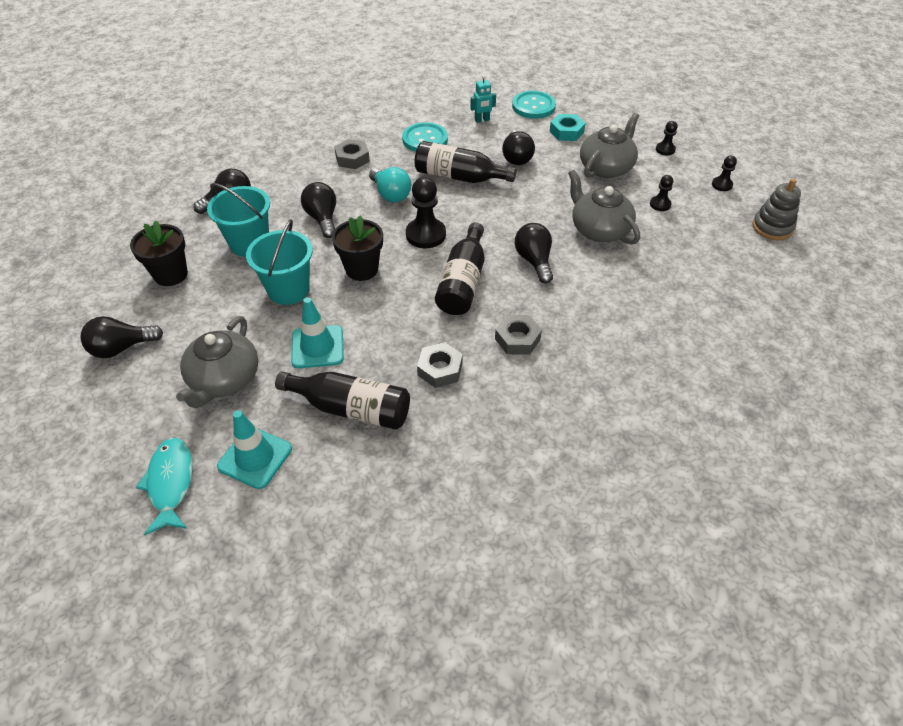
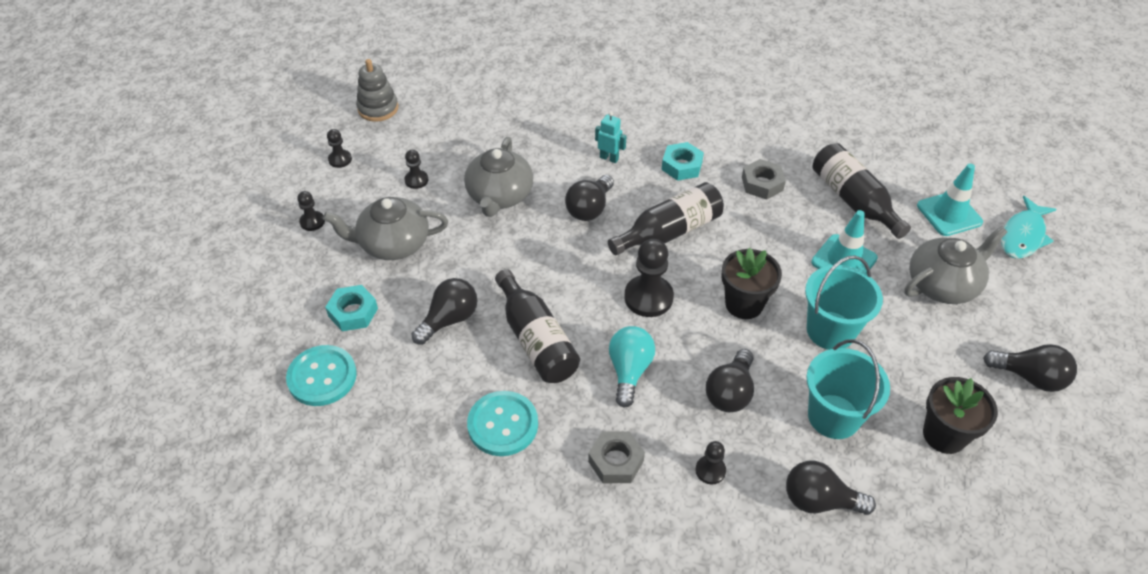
camera: 135 degrees left, 0 degrees up
turquoise robot [470,75,496,123] -> turquoise robot moved to [595,111,626,163]
grey nut [495,315,542,355] -> turquoise nut [662,142,704,181]
none -> black pawn [695,441,726,485]

